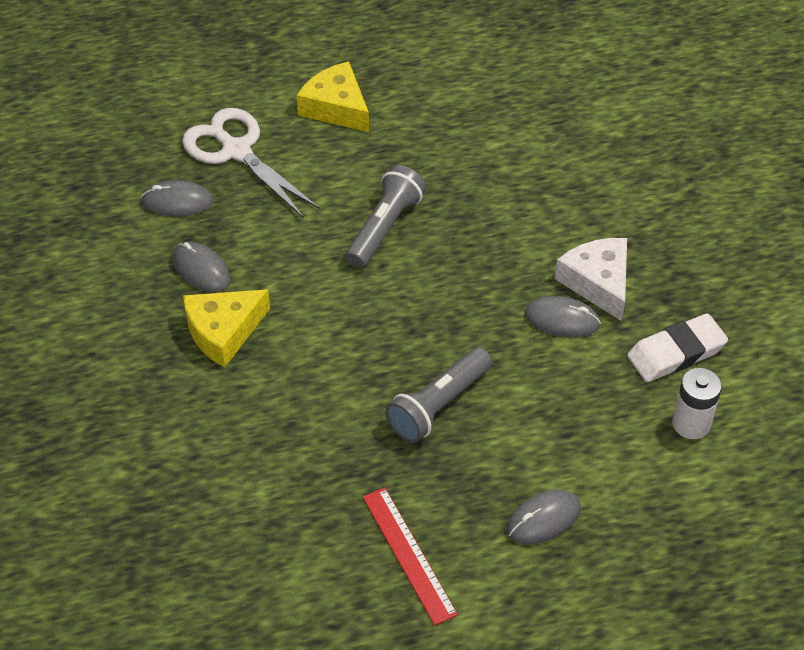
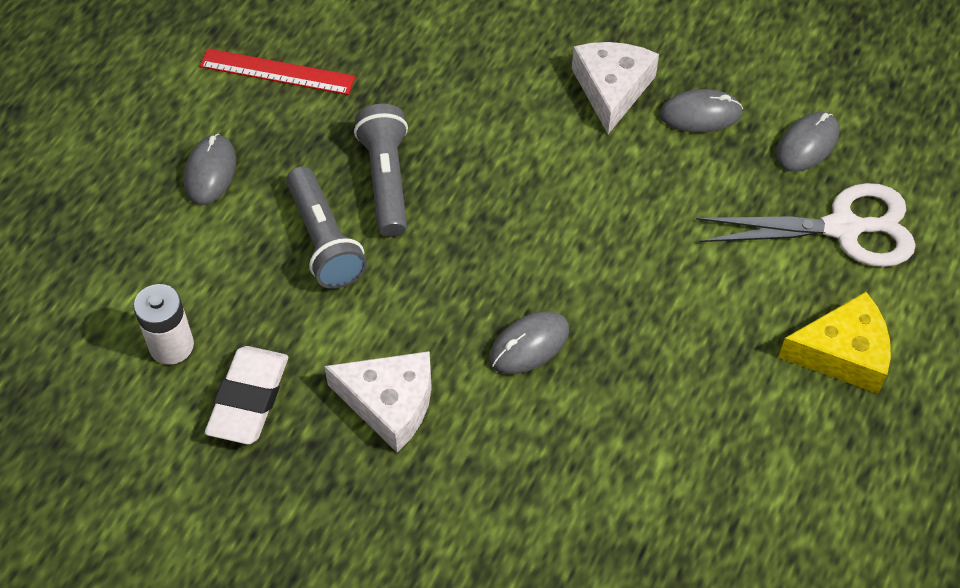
camera: 130 degrees right, 5 degrees up
yellow cheese [183,289,270,367] -> white cheese [572,42,659,134]
grey flashlight [346,165,426,268] -> grey flashlight moved to [286,166,367,289]
grey mouse [525,296,601,337] -> grey mouse moved to [489,311,569,374]

